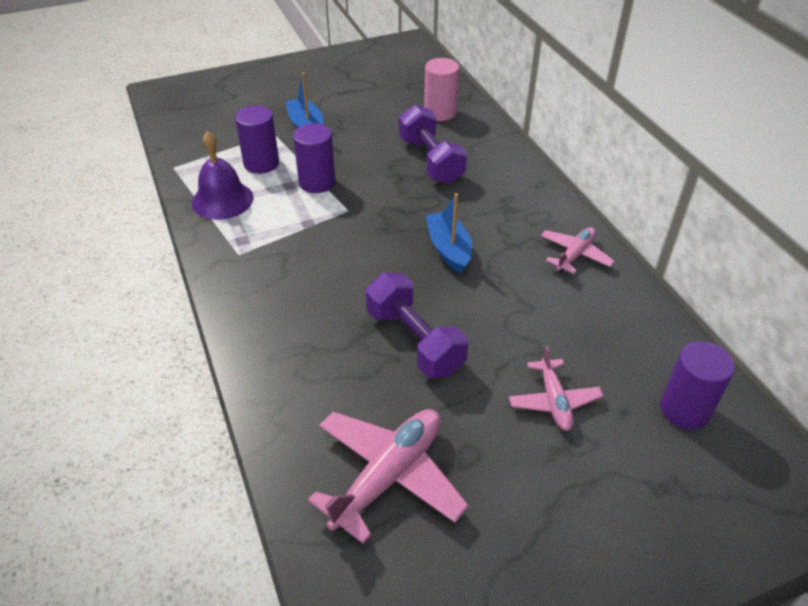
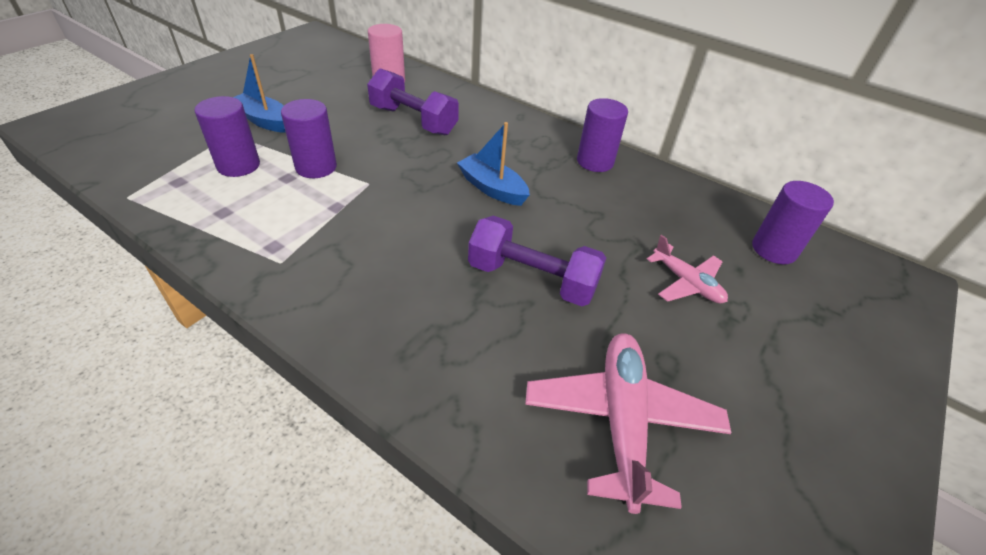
camera: 35 degrees left, 0 degrees up
purple bell [192,131,253,220] -> none
pink plane [541,227,615,274] -> purple cylinder [577,98,628,172]

